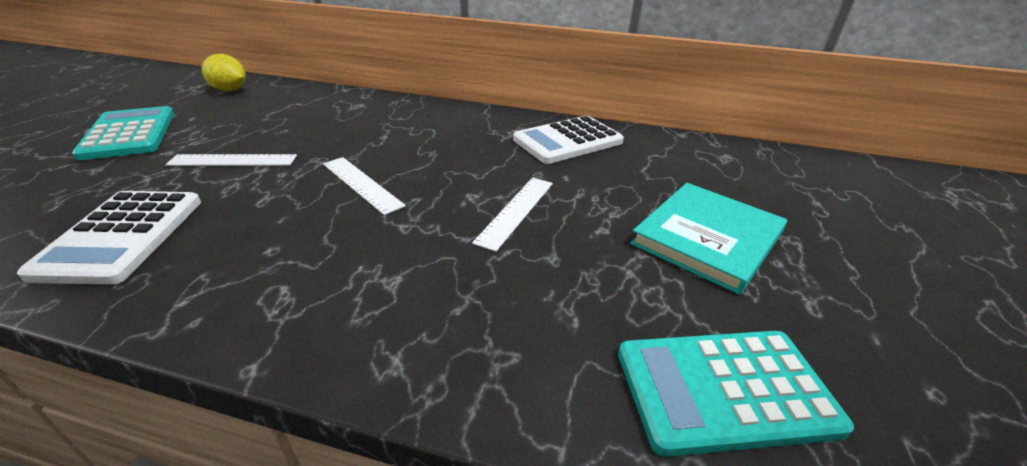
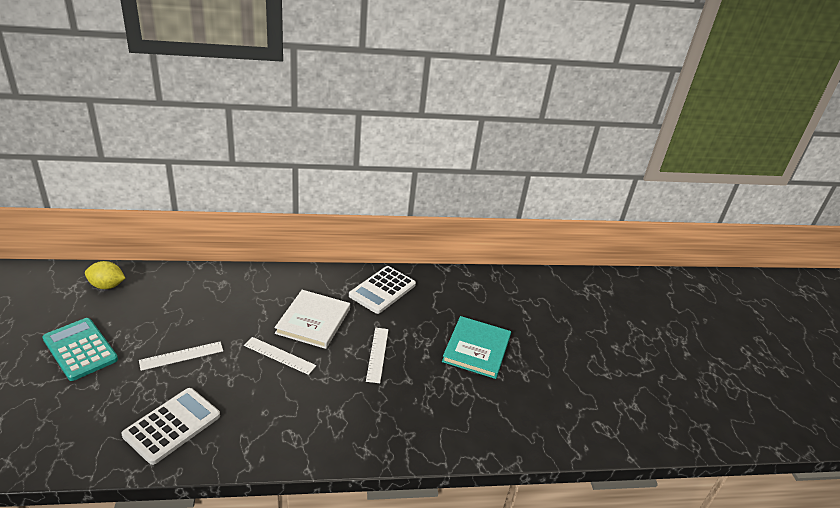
camera: 25 degrees left, 0 degrees up
white calculator [17,191,201,284] -> white calculator turned 120 degrees counterclockwise [122,388,220,465]
turquoise calculator [618,331,854,457] -> none
none -> white book [275,290,350,349]

